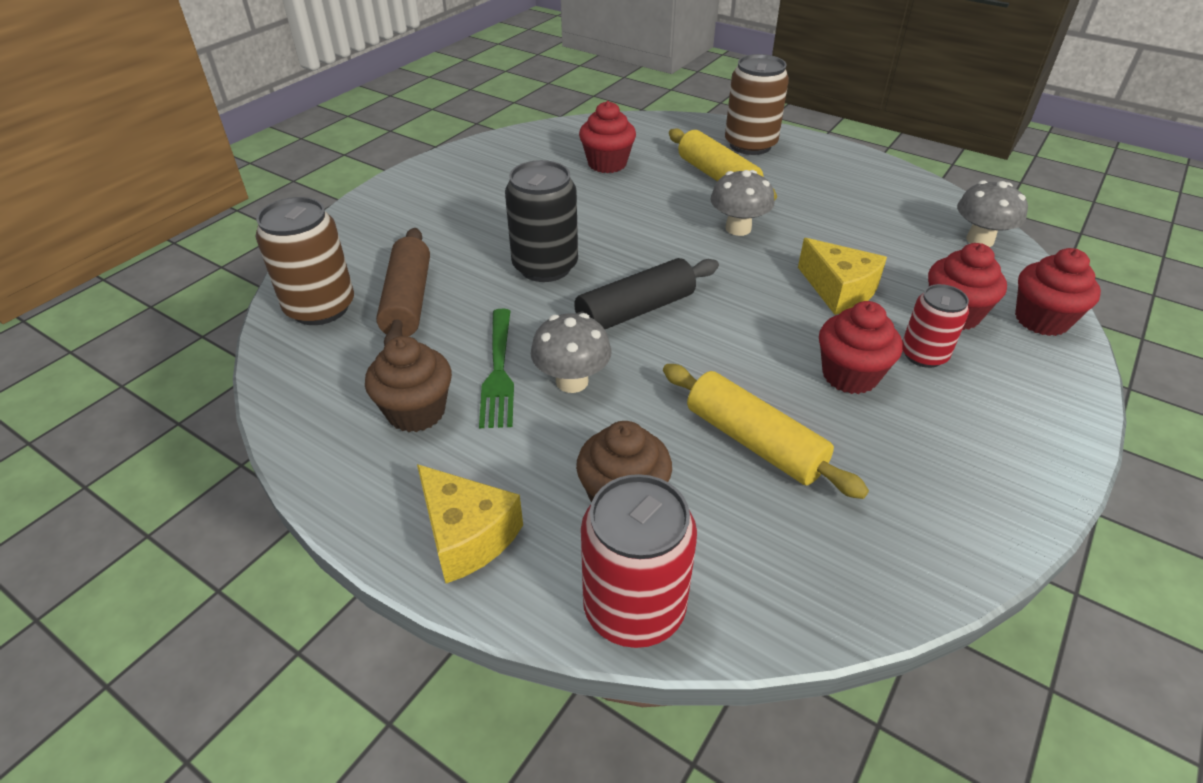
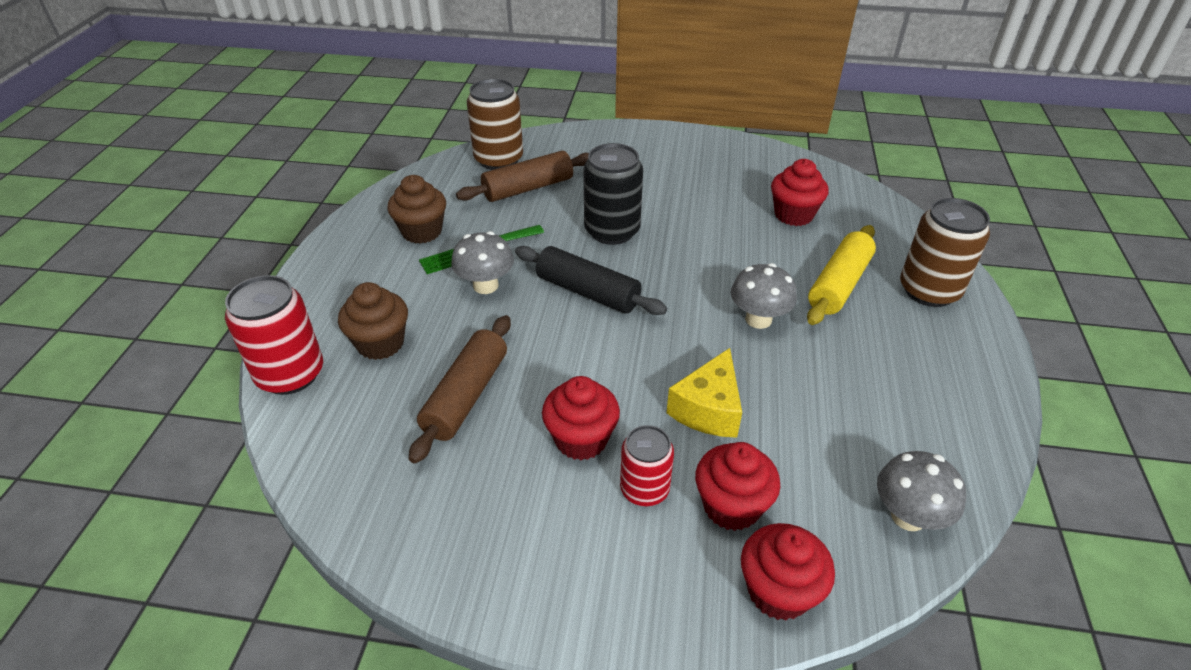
camera: 65 degrees right, 0 degrees up
yellow cheese [417,464,523,583] -> none
yellow rolling pin [663,364,869,499] -> brown rolling pin [409,315,511,464]

